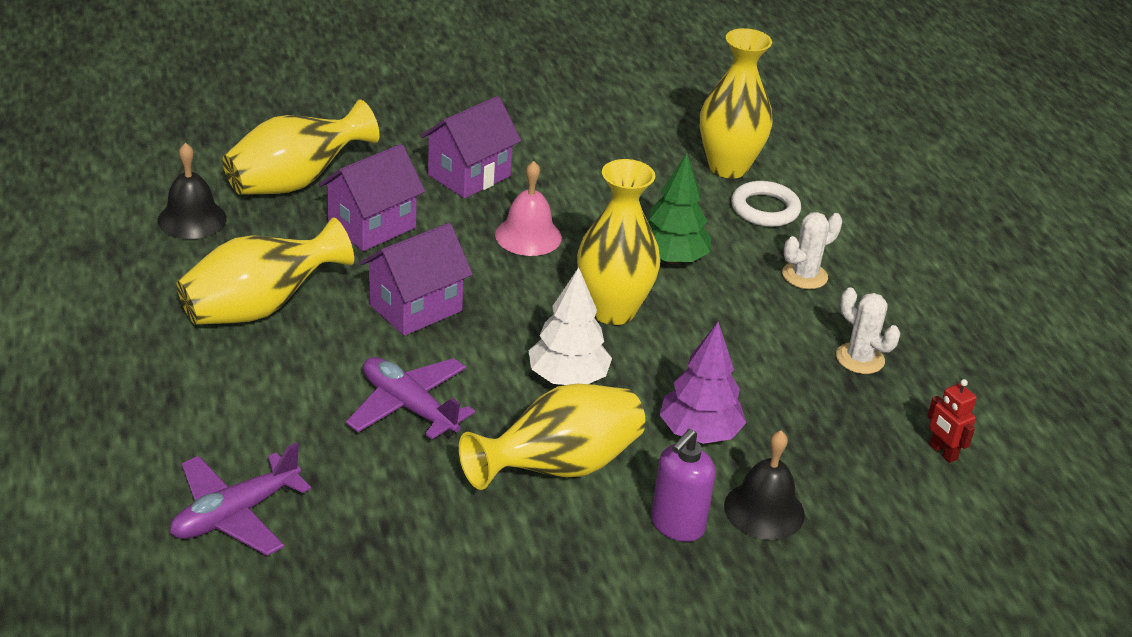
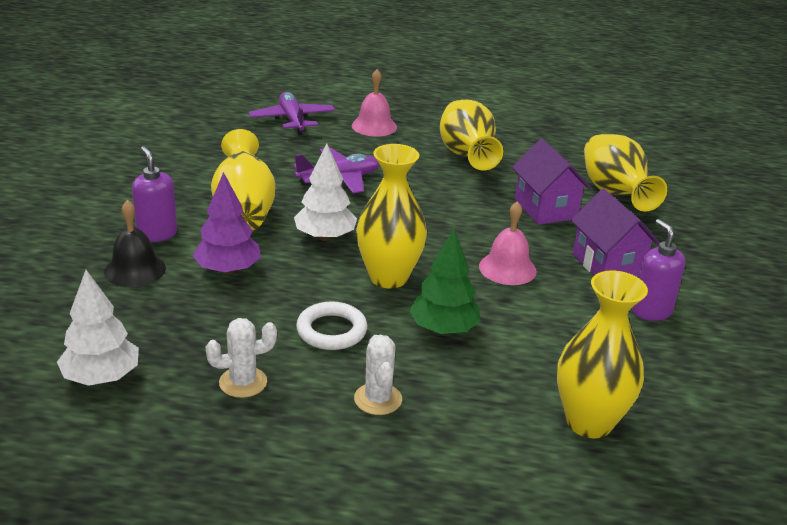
camera: 115 degrees right, 5 degrees down
black bell [158,142,227,239] -> none
purple house [360,223,473,336] -> none
white ring [731,181,801,227] -> white ring moved to [296,301,367,350]
red robot [927,379,977,463] -> white tree [57,270,139,386]
none -> pink bell [352,69,397,137]
none -> purple soap dispenser [632,219,685,321]

